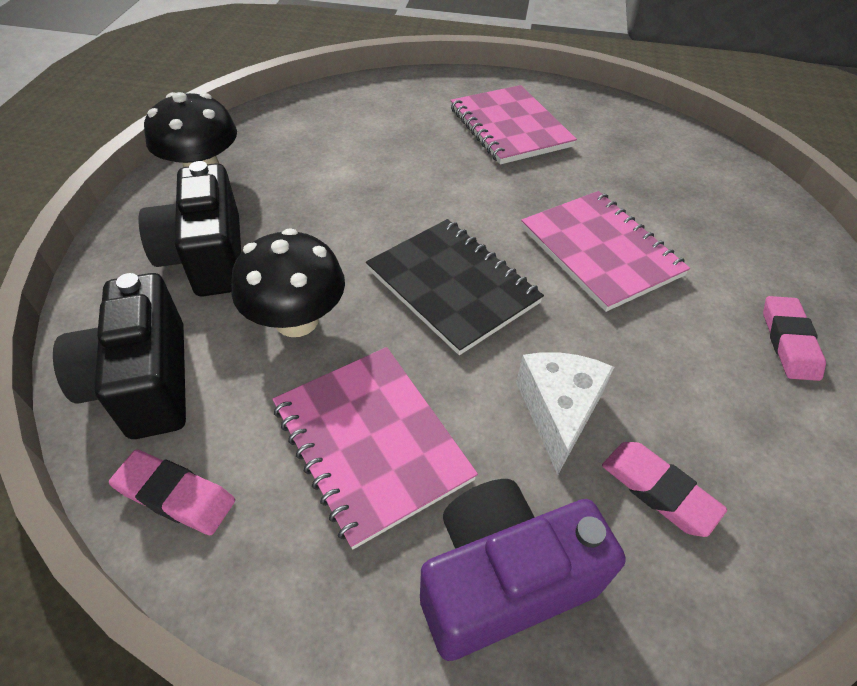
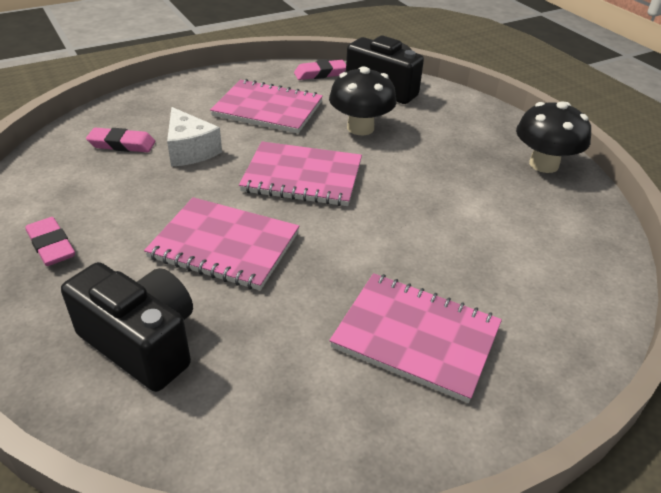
camera: 140 degrees right, 10 degrees down
black camera [138,161,241,296] -> black camera moved to [61,262,193,392]
black notebook [366,219,544,355] -> pink notebook [239,141,362,206]
purple camera [420,479,626,661] -> none

